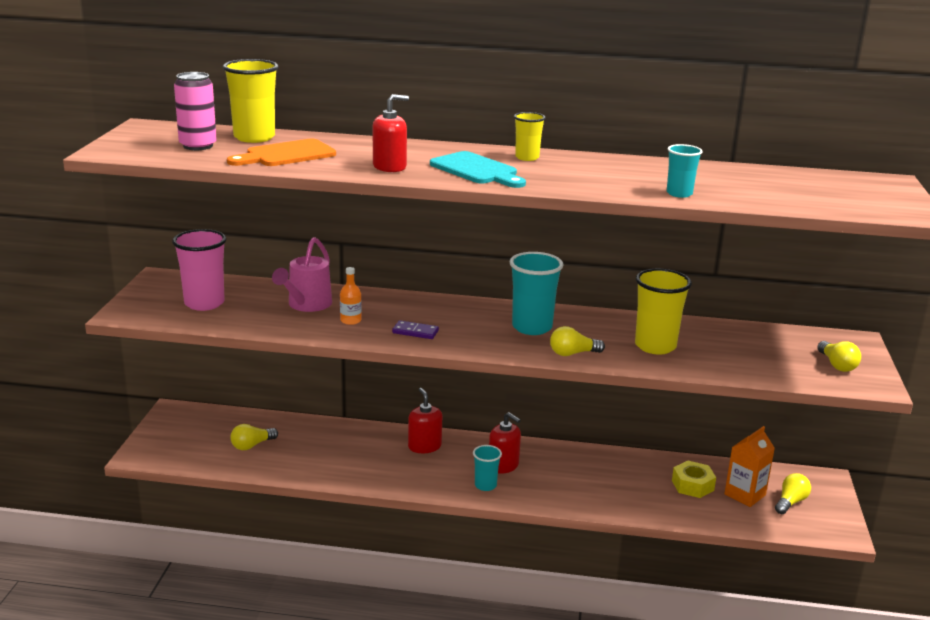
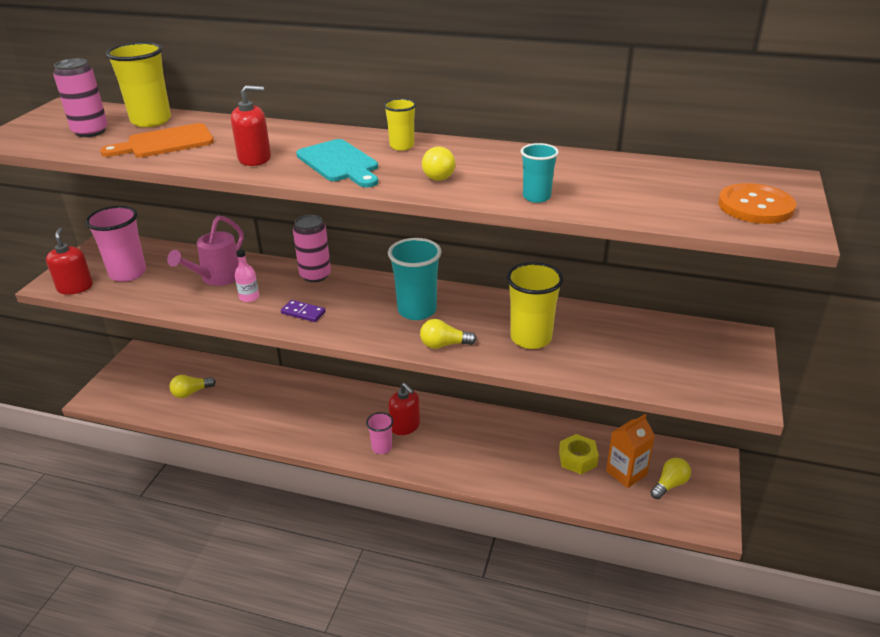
camera: 10 degrees right, 10 degrees up
orange bottle [340,267,362,325] -> pink bottle [235,249,259,302]
red soap dispenser [408,388,442,453] -> red soap dispenser moved to [46,228,93,295]
turquoise cup [473,445,502,491] -> pink cup [366,412,393,454]
yellow light bulb [817,341,861,372] -> yellow light bulb moved to [422,146,455,181]
none -> pink can [293,215,331,282]
none -> orange button [718,183,796,224]

